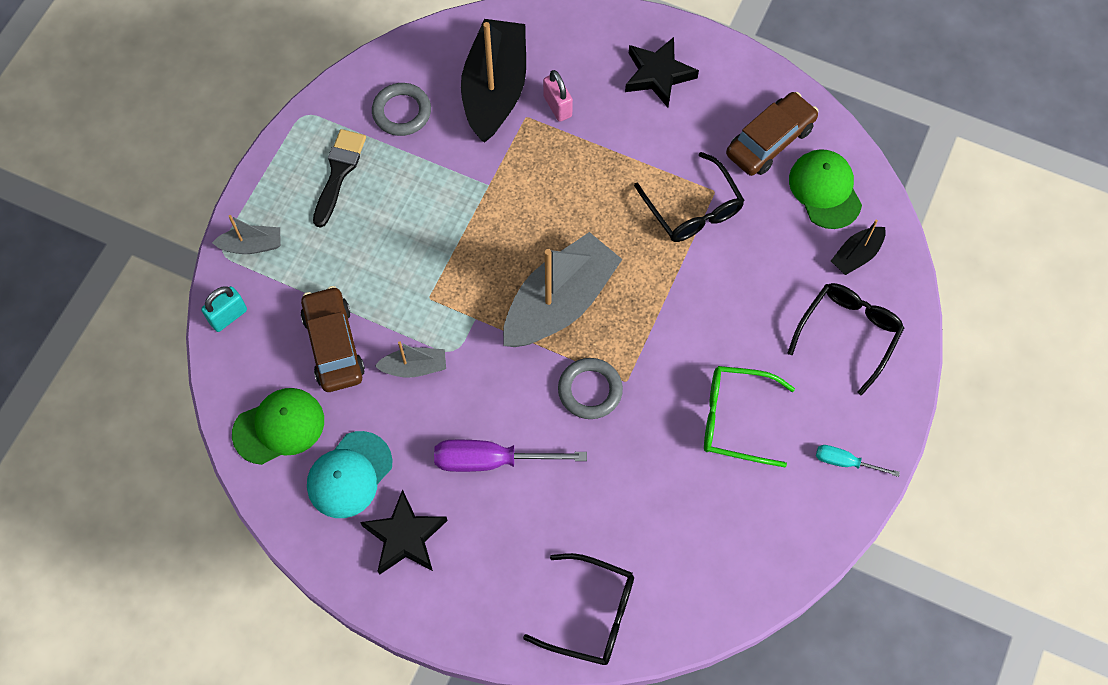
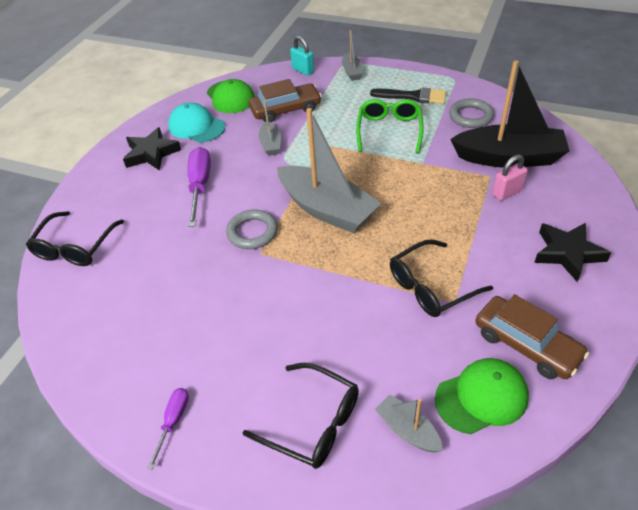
camera: 90 degrees right, 20 degrees down
green glasses [704,366,795,467] -> green glasses moved to [356,99,424,153]
turquoise screwdriver [816,445,900,477] -> purple screwdriver [147,388,189,469]
black boat [831,219,886,275] -> grey boat [375,394,443,452]

